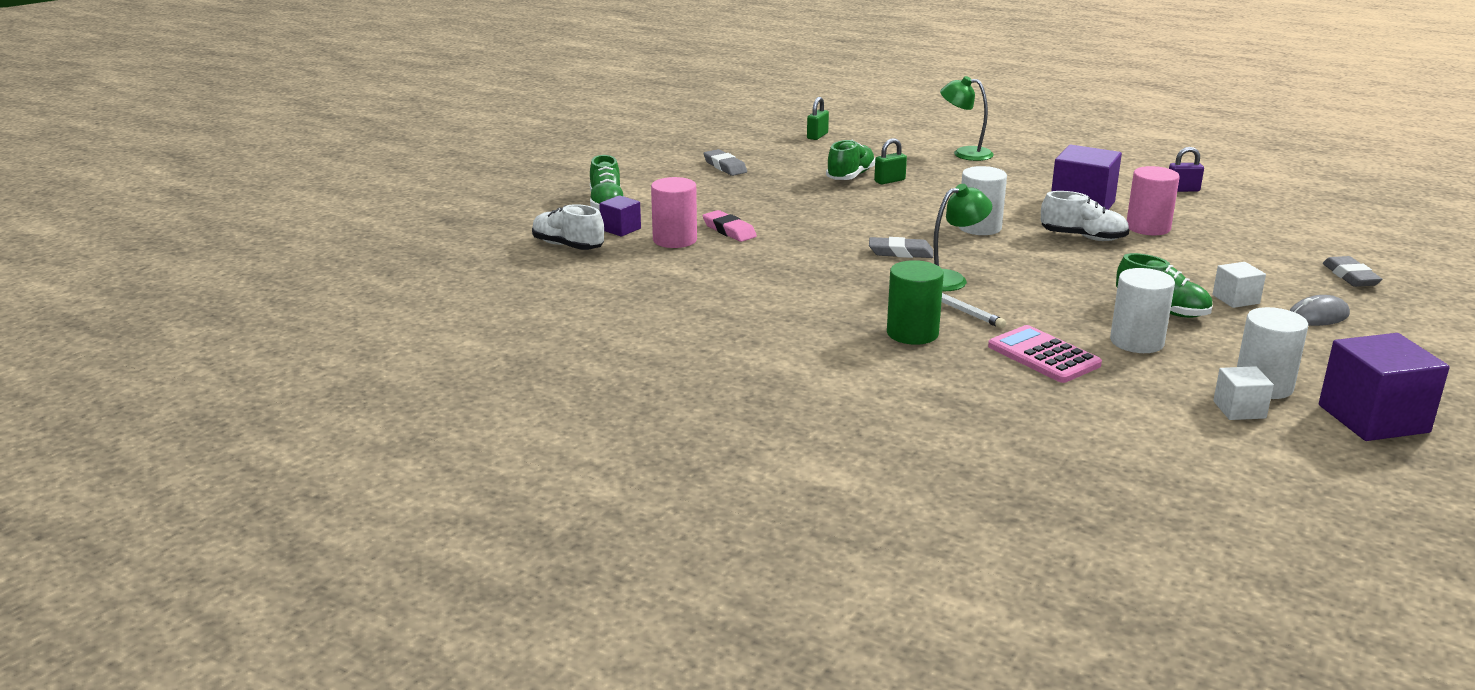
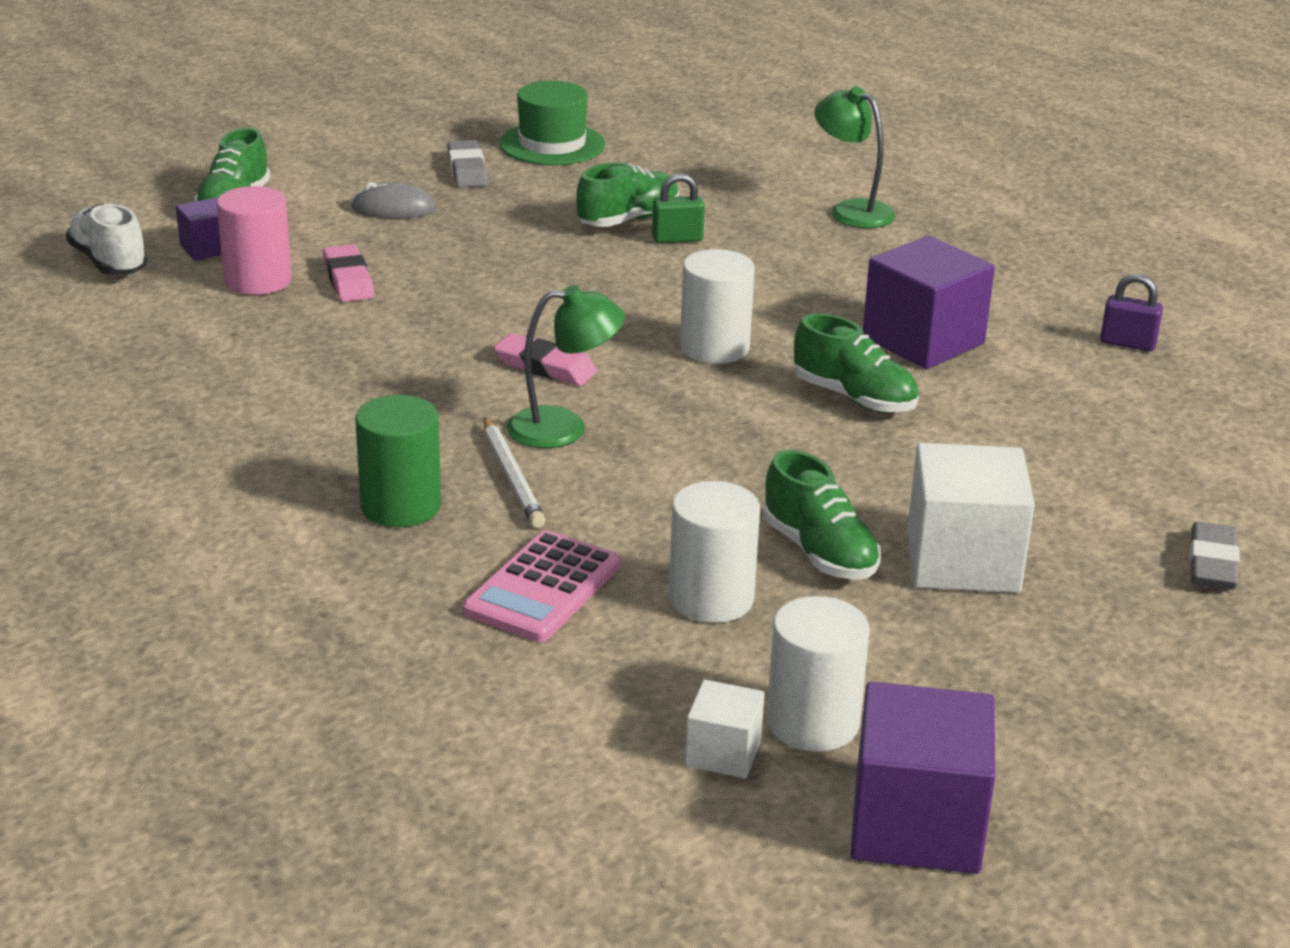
camera: 20 degrees right, 5 degrees up
green padlock [807,97,829,140] -> none
grey eraser [869,237,933,258] -> pink eraser [494,333,597,386]
pink calculator [988,325,1102,383] -> pink calculator turned 135 degrees counterclockwise [463,530,621,642]
white shoe [1041,191,1130,241] -> green shoe [794,313,919,413]
pink cylinder [1127,166,1180,235] -> none
white cube [1213,262,1266,308] -> white cube [907,443,1035,593], size x1.91
grey mouse [1289,295,1350,326] -> grey mouse moved to [351,182,436,219]
none -> green hat [499,81,605,165]

